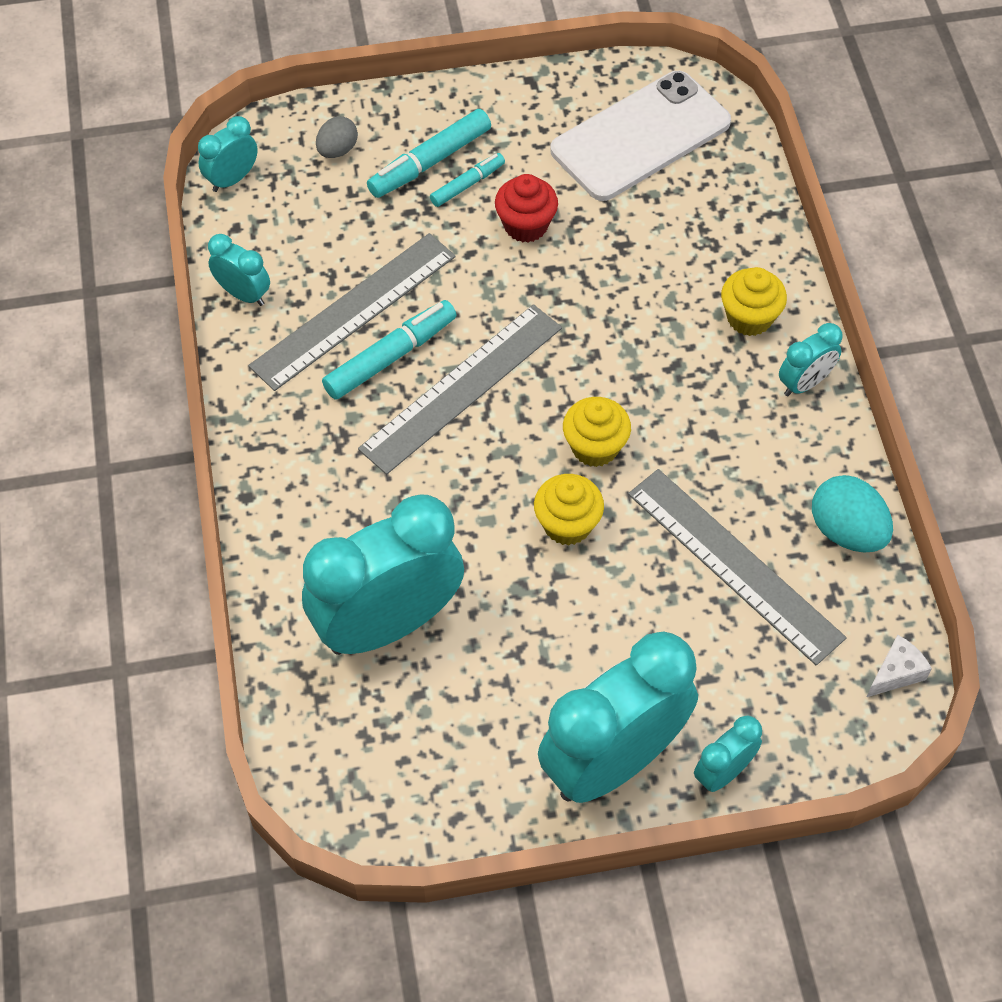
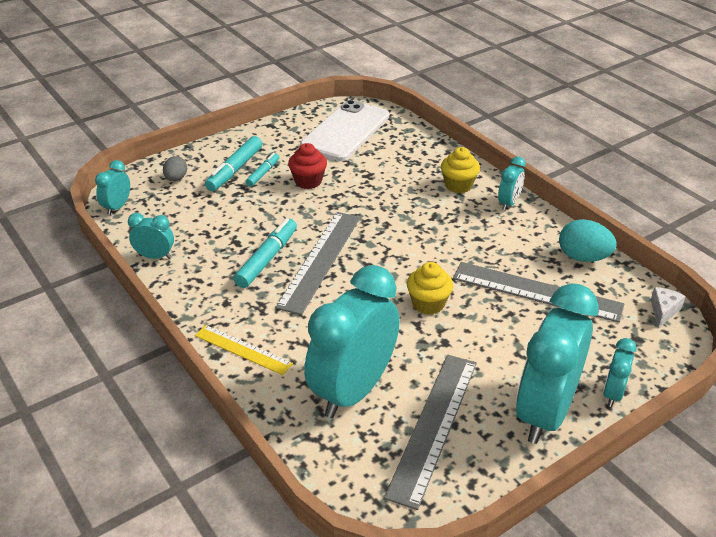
camera: 25 degrees left, 20 degrees down
grey ruler [248,233,456,391] -> grey ruler moved to [384,355,477,510]
yellow cupcake [563,397,631,467] -> none
none -> yellow ruler [195,325,293,375]

